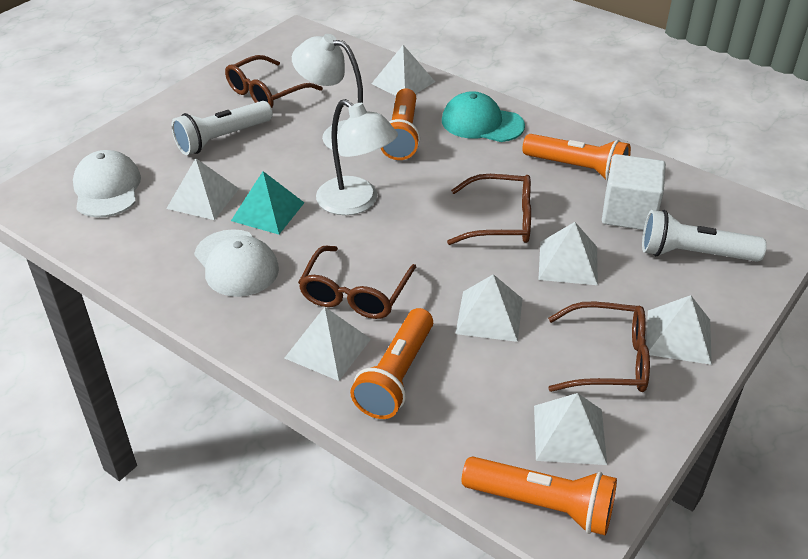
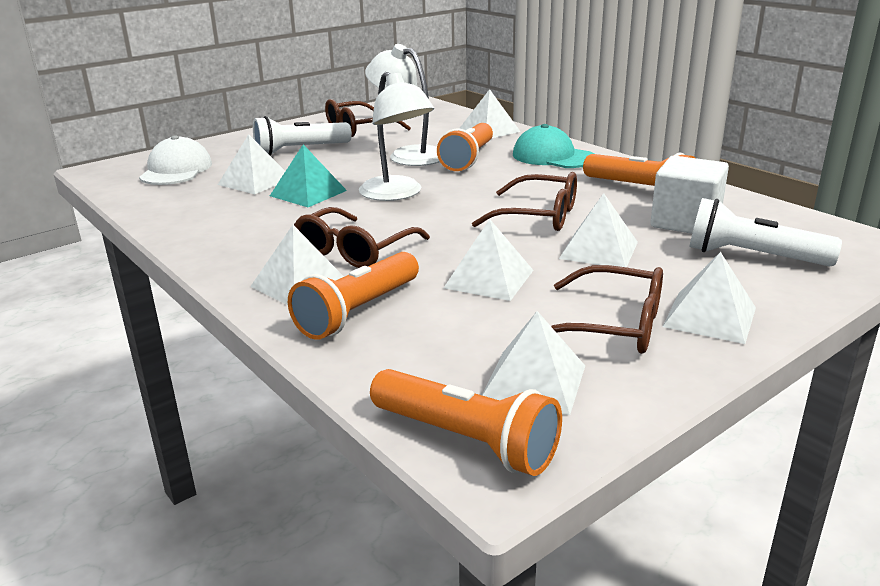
camera: 15 degrees right, 15 degrees down
white cap [194,229,279,297] -> none

